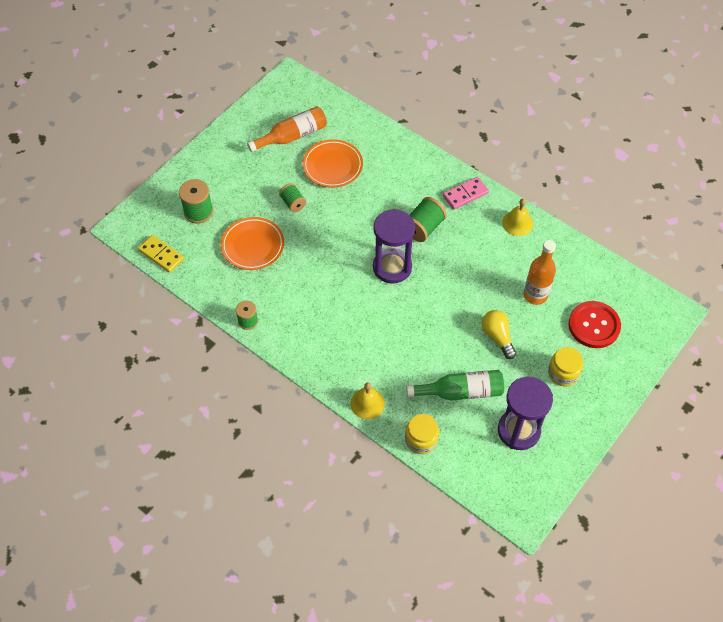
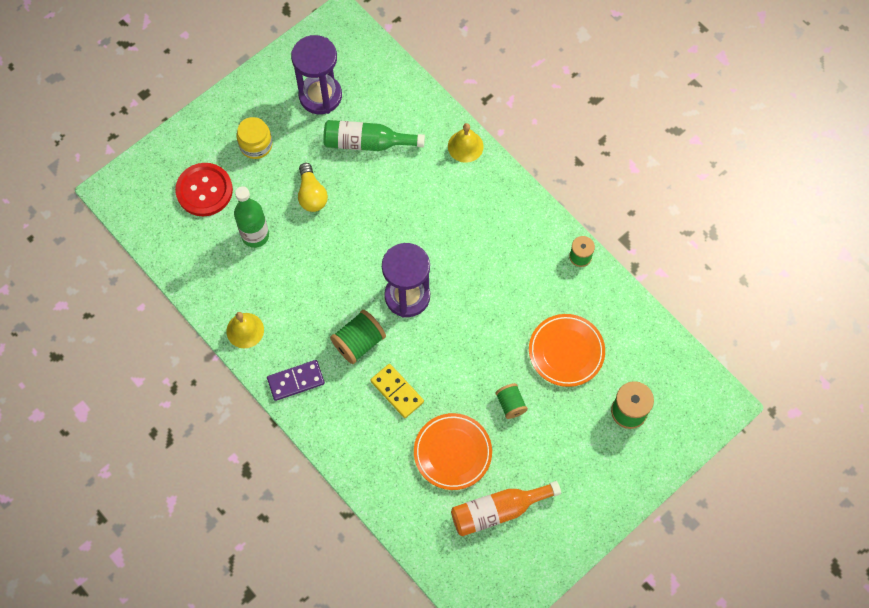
camera: 170 degrees left, 10 degrees up
yellow domino [138,235,184,273] -> yellow domino moved to [370,364,424,418]
yellow jar [405,414,439,454] -> none
pink domino [443,177,489,210] -> purple domino [267,360,325,401]
orange bottle [524,240,556,305] -> green bottle [234,186,269,248]

